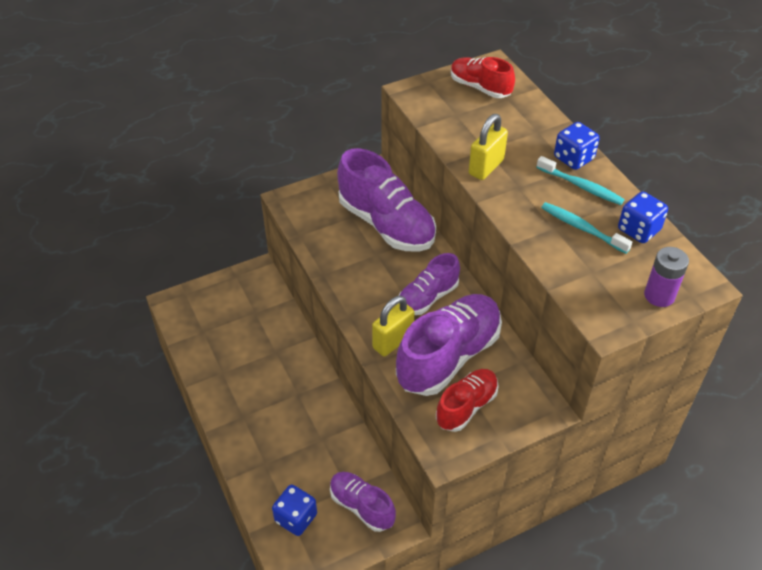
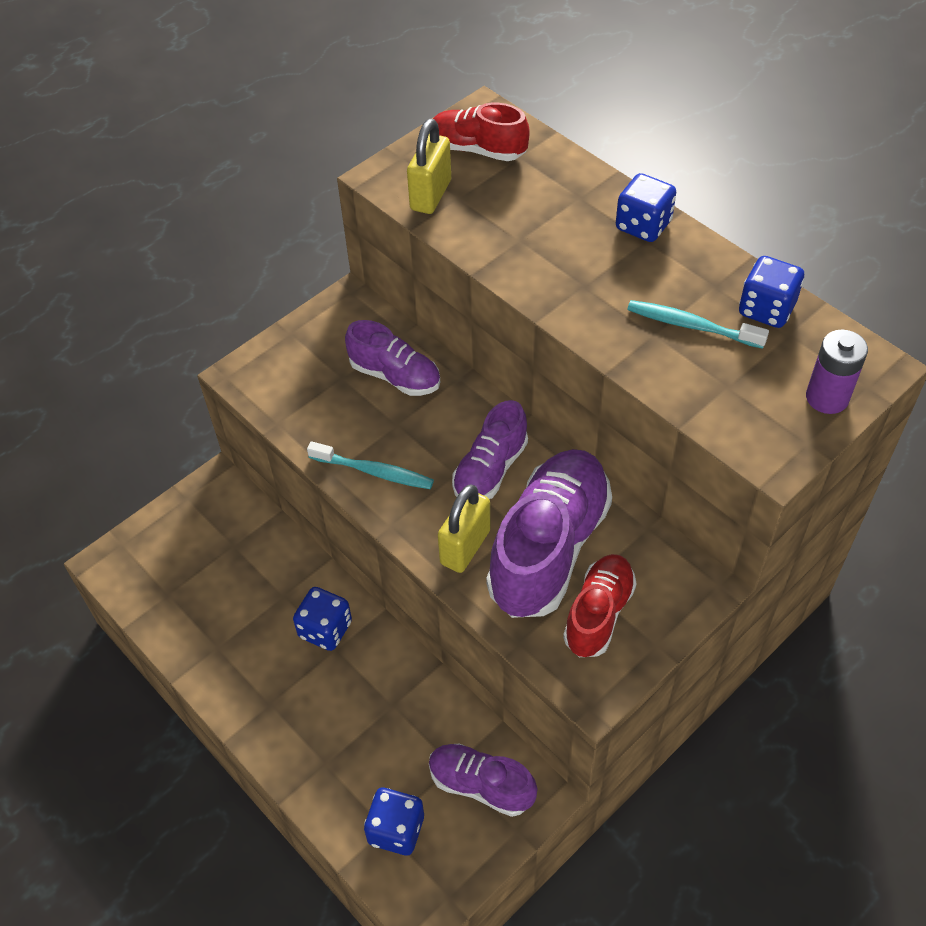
camera: 15 degrees left, 5 degrees up
purple shoe [337,148,436,252] -> purple shoe [345,320,440,396], size x0.58
yellow padlock [469,114,508,180] -> yellow padlock moved to [407,119,451,214]
turquoise toothbrush [536,156,625,205] -> turquoise toothbrush moved to [307,441,434,489]
none -> blue dice [293,587,352,651]

